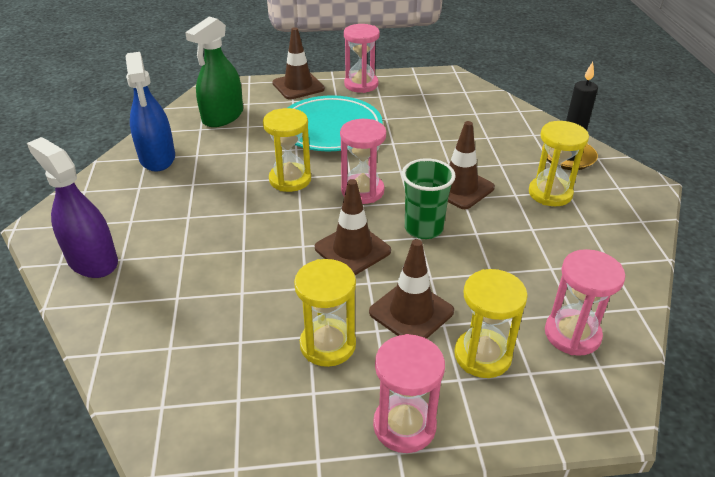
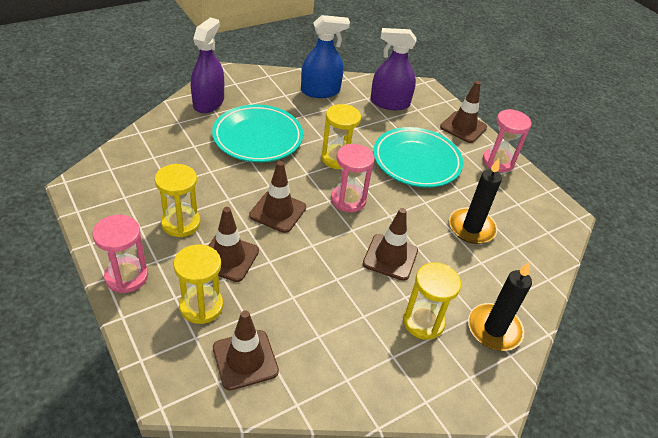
camera: 60 degrees right, 5 degrees up
blue spray bottle [125,52,175,172] -> blue spray bottle turned 150 degrees counterclockwise [301,15,350,98]
green spray bottle [185,17,243,127] -> purple spray bottle [371,28,417,110]
green cup [402,158,456,239] -> none
pink hourglass [545,249,625,356] -> brown traffic cone [213,310,279,390]
none -> turquoise plate [212,104,303,162]
none -> black candle [449,159,502,244]

